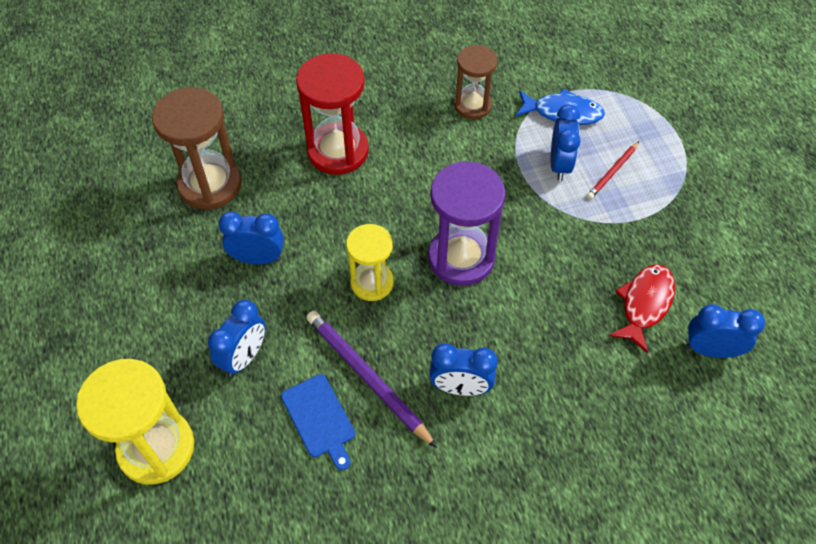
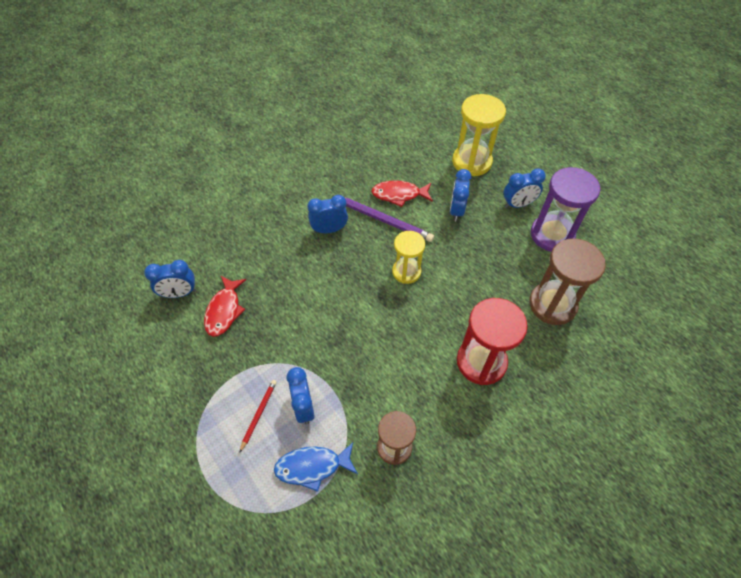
camera: 160 degrees right, 0 degrees up
blue clock [218,212,284,264] -> blue clock moved to [503,168,546,208]
blue cutting board [281,374,355,471] -> red fish [371,180,433,207]
purple hourglass [428,161,506,286] -> purple hourglass moved to [531,167,600,252]

